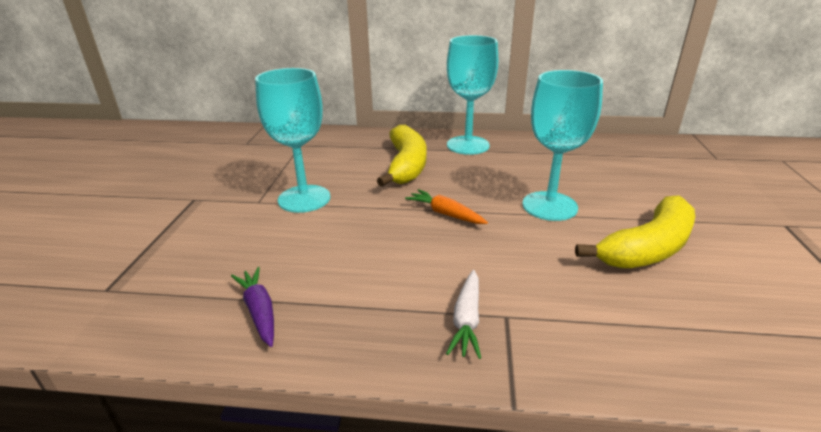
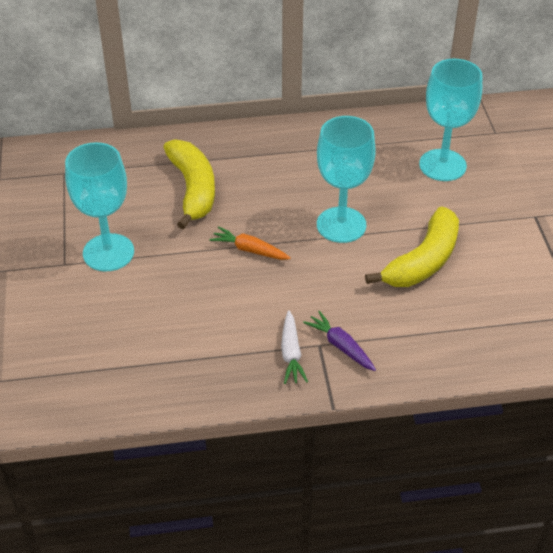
camera: 15 degrees left, 15 degrees up
purple carrot [231,267,274,347] -> purple carrot moved to [303,311,376,371]
turquoise goblet [447,35,498,155] -> turquoise goblet moved to [419,59,482,181]

